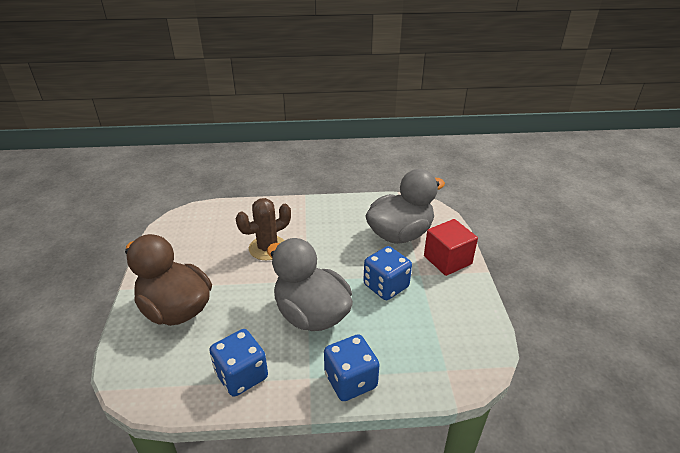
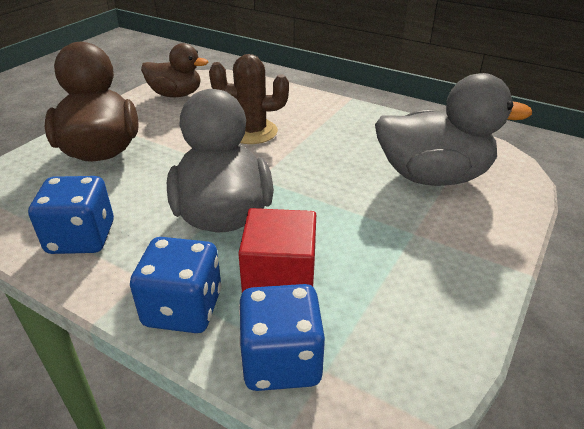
camera: 35 degrees right, 0 degrees up
blue dice [363,246,412,300] -> blue dice moved to [239,284,325,391]
red cube [424,219,478,276] -> red cube moved to [238,208,316,292]
none -> brown duck [141,43,208,97]

